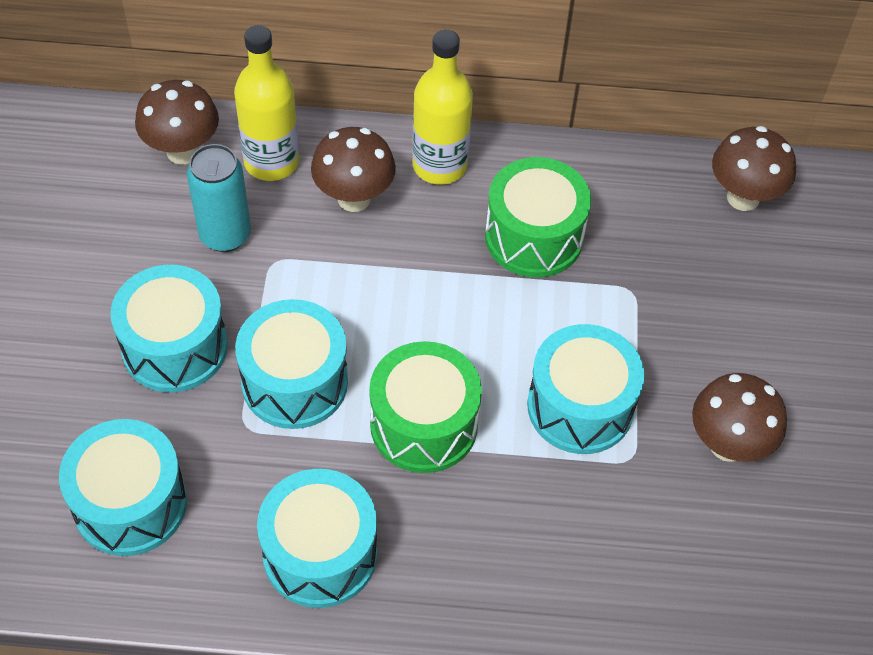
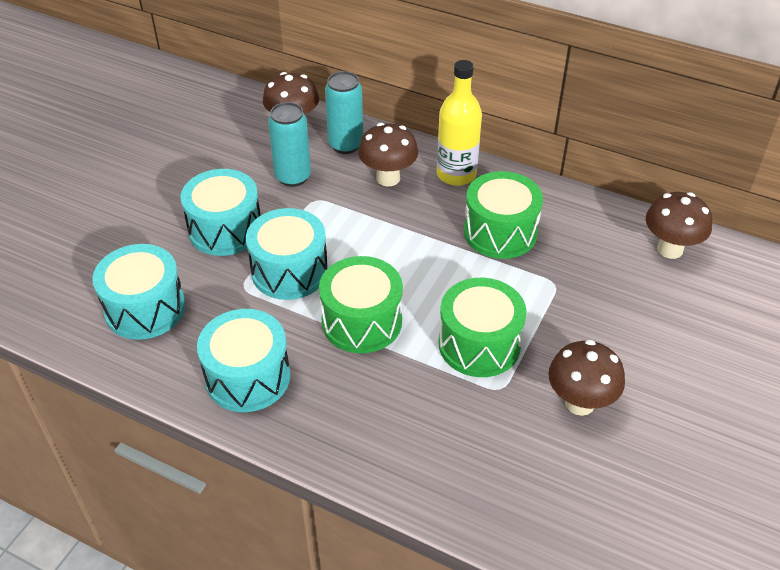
camera: 25 degrees right, 10 degrees down
yellow bottle [234,25,299,181] -> turquoise can [325,71,363,154]
turquoise drum [527,324,644,454] -> green drum [438,278,527,377]

